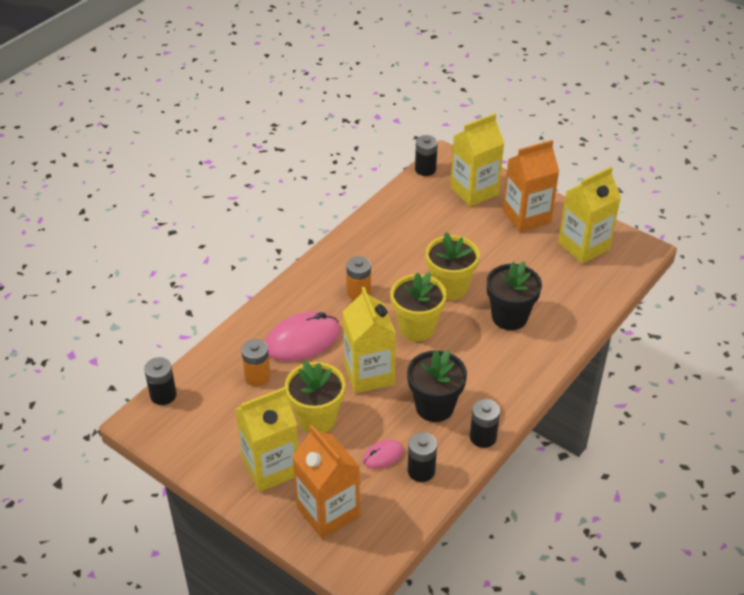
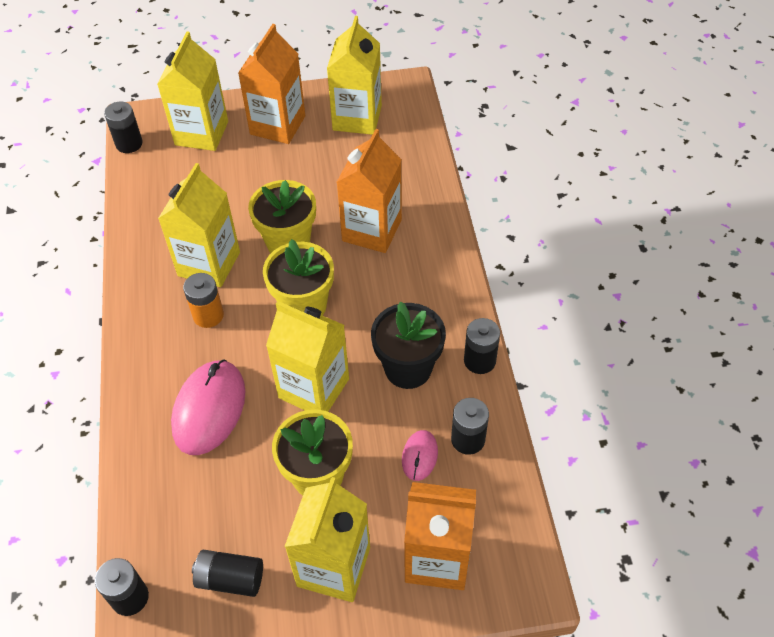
camera: 45 degrees left, 10 degrees up
orange battery [241,339,271,386] -> none
black flower pot [486,261,542,330] -> orange carton [337,129,402,253]
none -> yellow carton [158,163,240,287]
none -> black battery [192,550,263,597]

